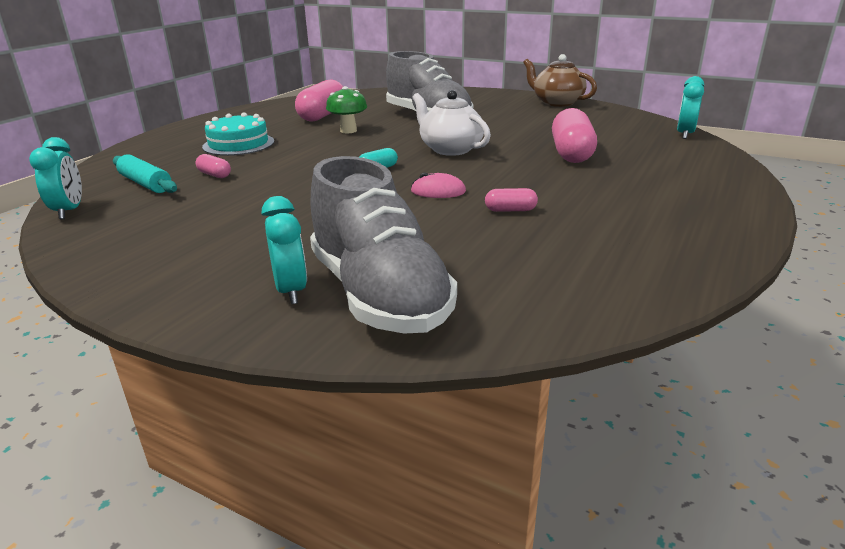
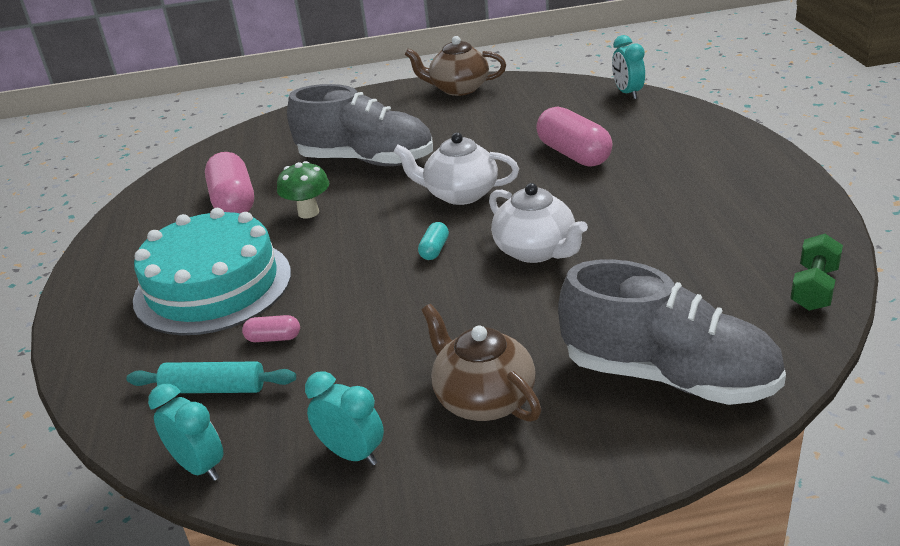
camera: 35 degrees left, 5 degrees up
turquoise cake [202,112,274,156] -> turquoise cake [133,208,291,335], size x1.66
turquoise clock [262,196,307,304] -> turquoise clock moved to [305,371,384,466]
pink mouse [411,172,466,198] -> white teapot [489,183,588,263]
pink capsule [485,188,538,212] -> none
none -> brown teapot [421,304,541,422]
none -> green dumbbell [790,234,843,311]

